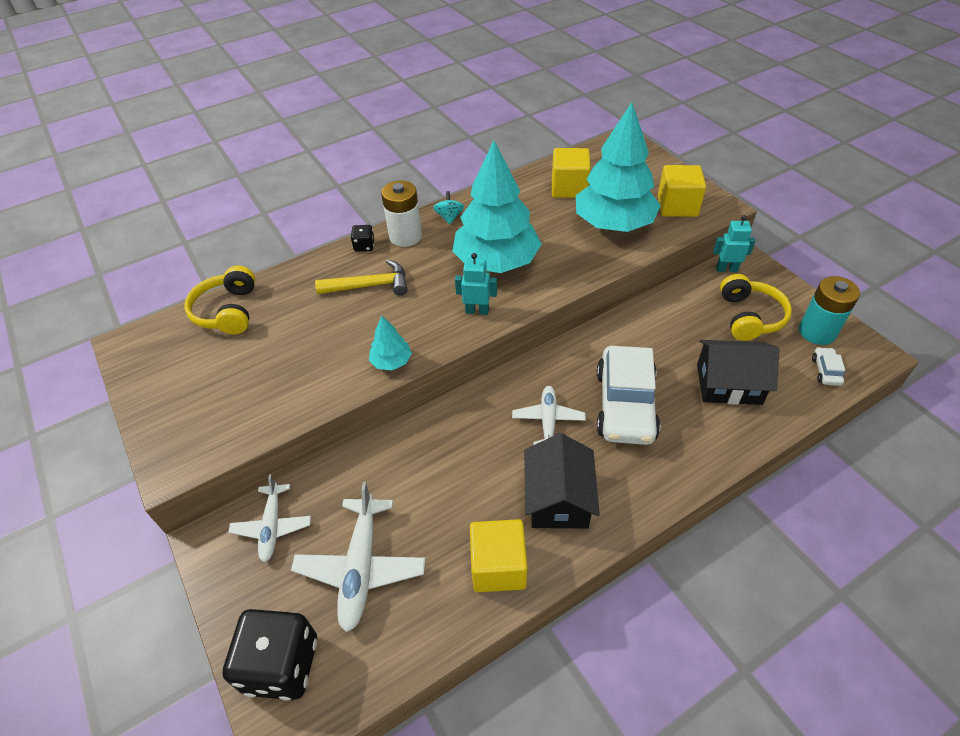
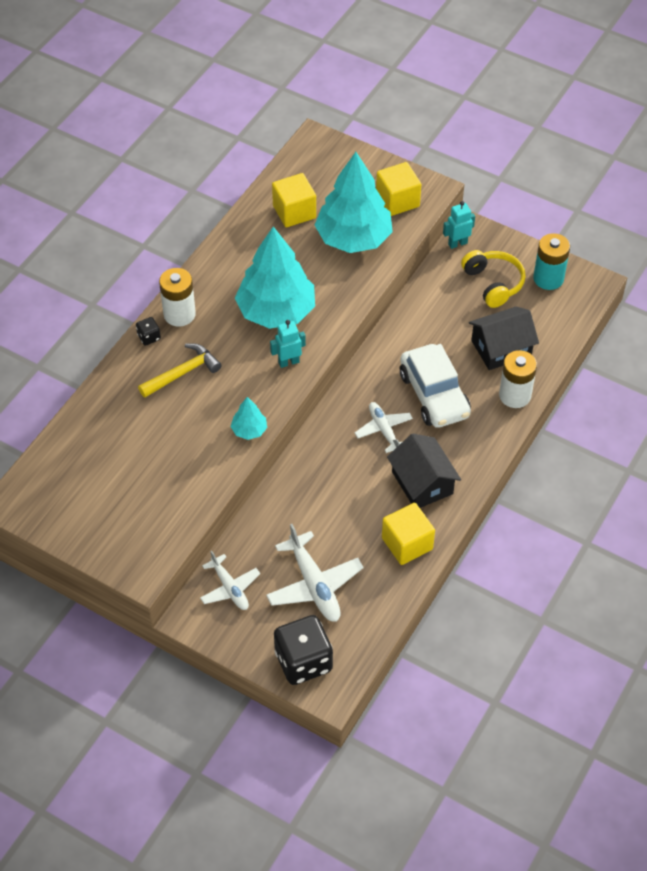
camera: 30 degrees left, 5 degrees up
yellow headphones [184,266,255,334] -> none
turquoise spinning top [433,191,464,224] -> none
white car [812,347,845,386] -> none
none -> white battery [499,350,537,408]

